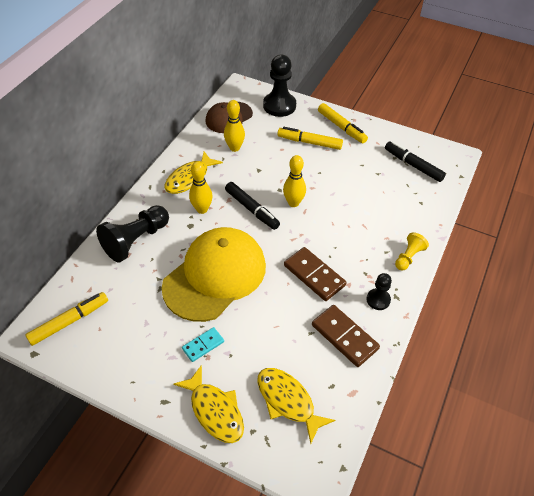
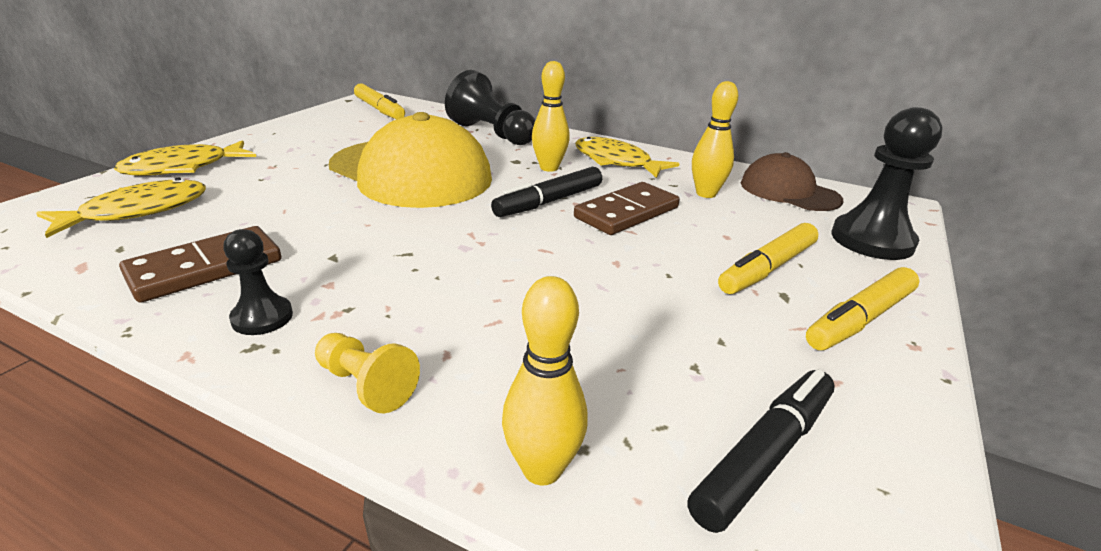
camera: 90 degrees right, 20 degrees down
turquoise domino [182,327,224,362] -> none
yellow marker [278,127,343,150] -> yellow marker turned 150 degrees counterclockwise [718,223,818,294]
yellow bowling pin [283,155,306,207] -> yellow bowling pin moved to [502,276,588,485]
brown domino [284,247,346,301] -> brown domino moved to [574,182,680,235]

